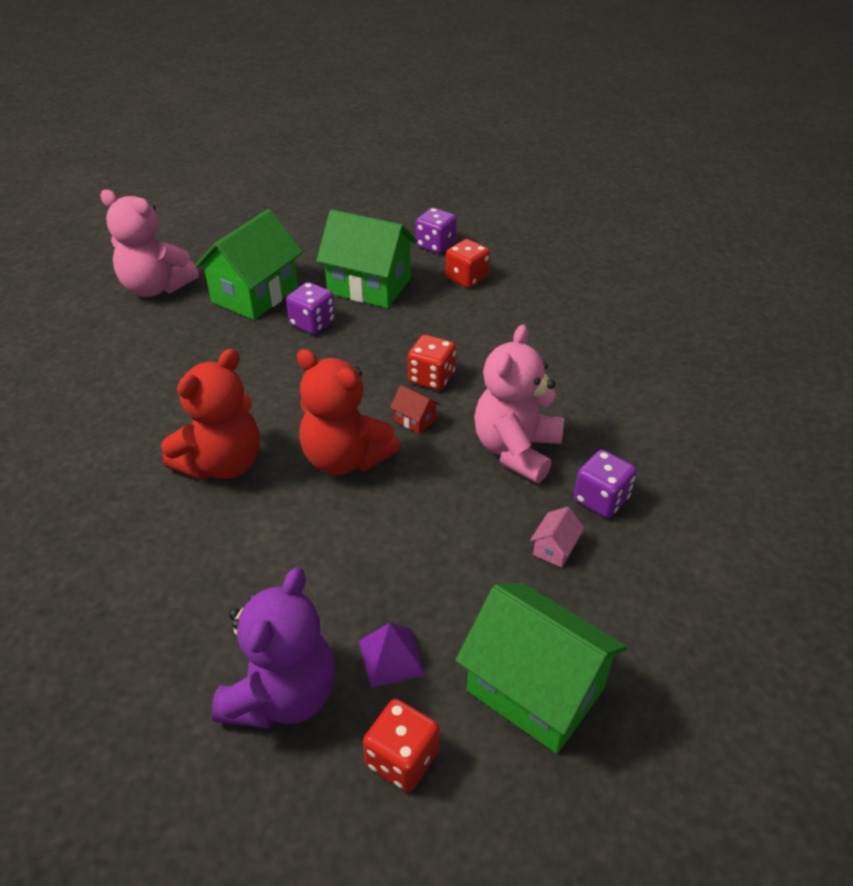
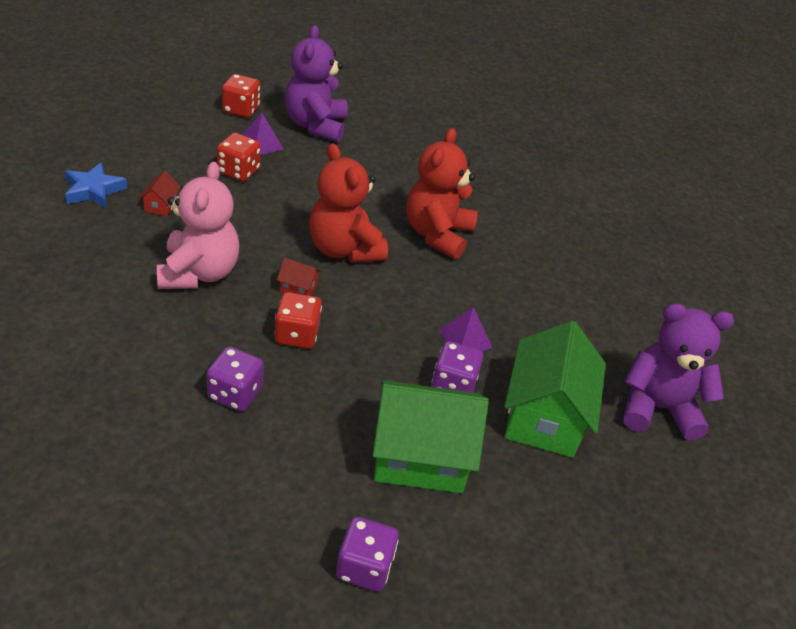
camera: 155 degrees right, 0 degrees up
pink teddy bear [100,190,199,297] -> purple teddy bear [623,303,734,440]
red teddy bear [297,349,400,475] -> red teddy bear turned 135 degrees counterclockwise [309,143,388,263]
red dice [445,239,490,288] -> red dice moved to [217,133,261,182]
green house [456,583,627,753] -> none
pink house [530,507,585,568] -> red house [139,171,181,216]
purple dice [574,450,637,518] -> purple dice moved to [207,346,263,412]
none -> blue star [65,162,127,209]
none -> purple pyramid [438,307,492,351]

